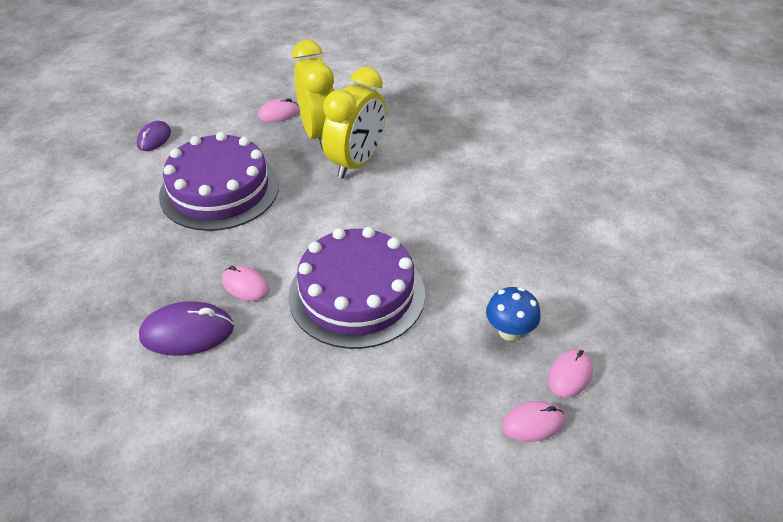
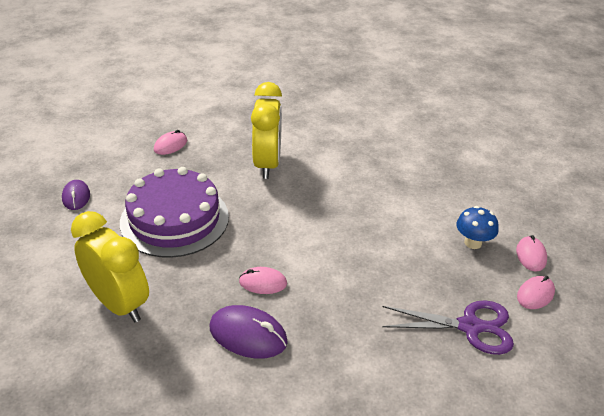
camera: 30 degrees left, 5 degrees down
purple mouse [139,301,234,356] -> purple mouse turned 60 degrees clockwise [210,305,288,359]
purple cake [288,227,425,349] -> none
yellow clock [292,40,334,149] -> yellow clock moved to [71,211,149,322]
none -> purple scissors [382,300,514,355]

